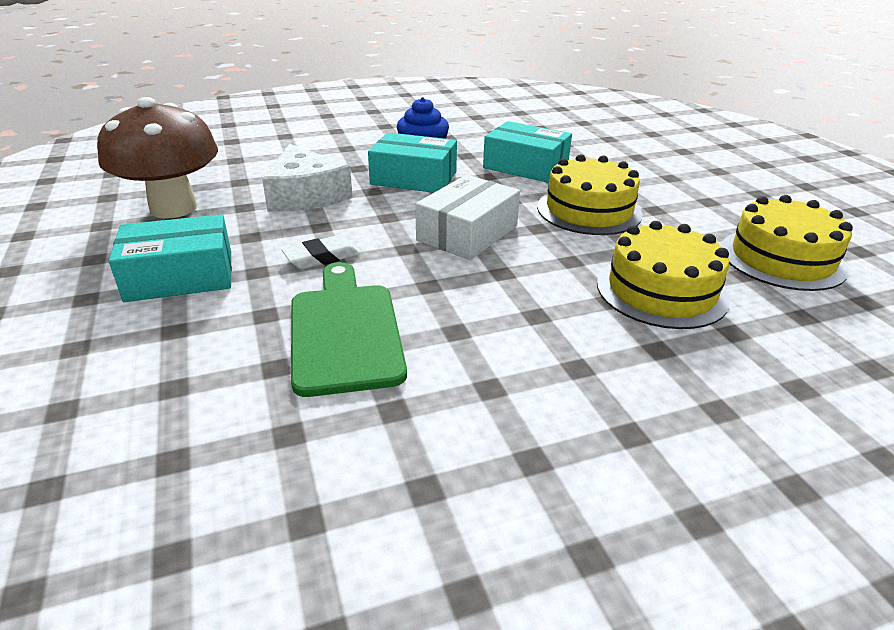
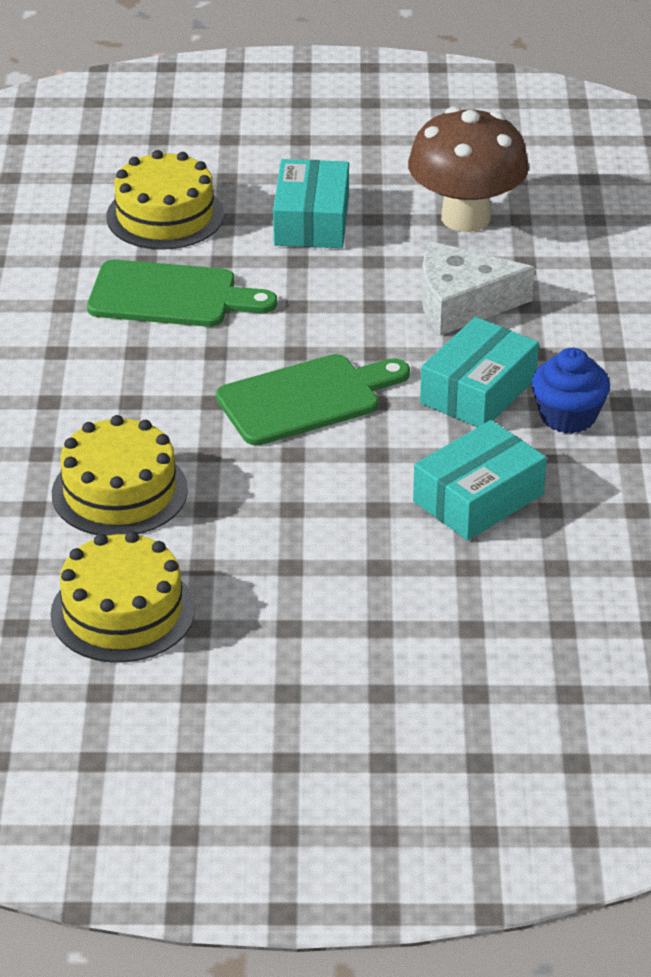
camera: 110 degrees right, 5 degrees up
white eraser [281,235,360,269] -> none
white box [415,175,520,260] -> green cutting board [216,354,410,446]
yellow cake [537,154,643,235] -> yellow cake moved to [106,150,224,250]

